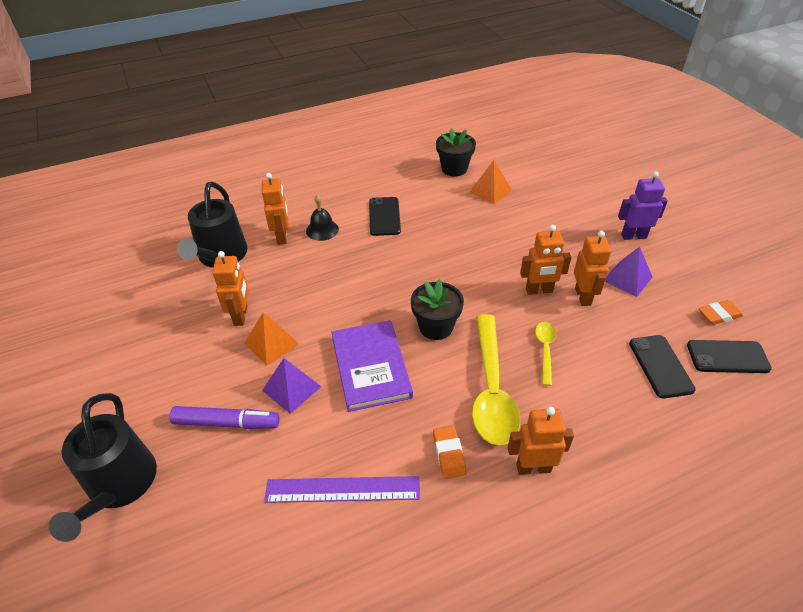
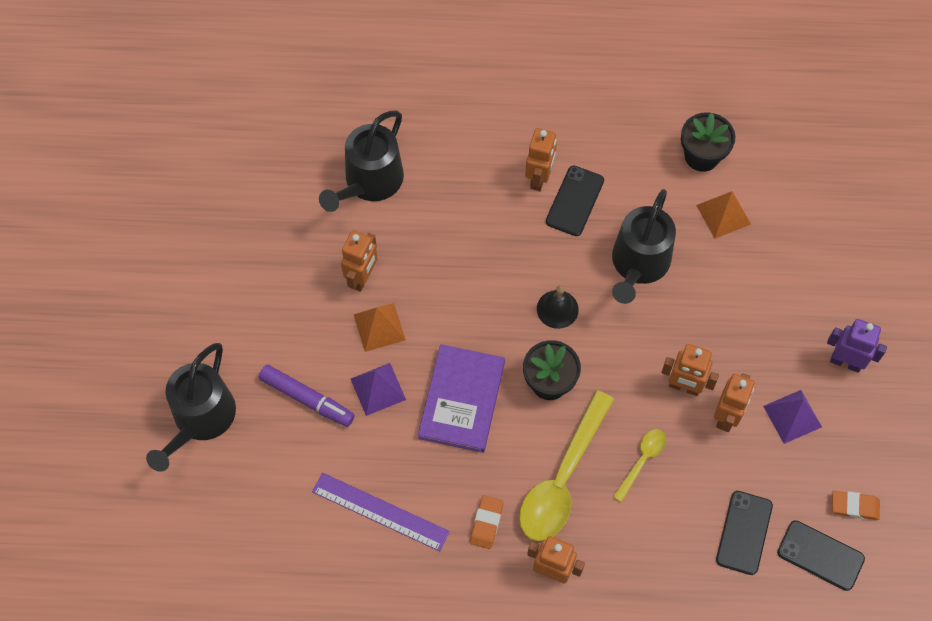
camera: 25 degrees right, 20 degrees up
orange robot [262,173,289,245] -> orange robot moved to [525,128,557,191]
black bell [306,195,339,241] -> black bell moved to [537,285,579,329]
none -> black watering can [612,189,676,304]

